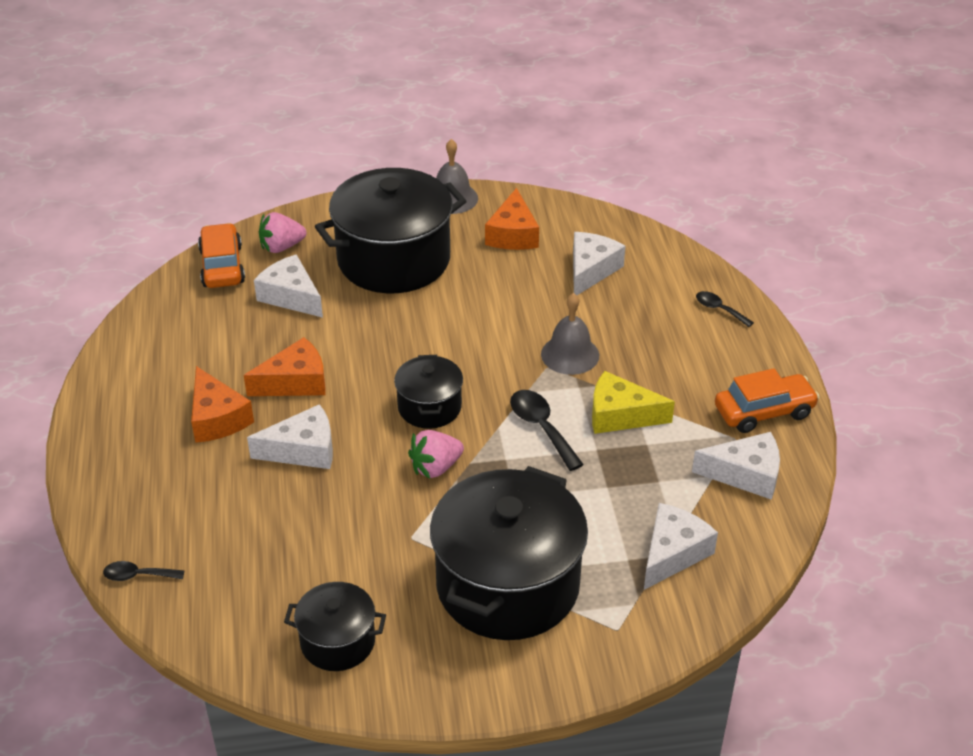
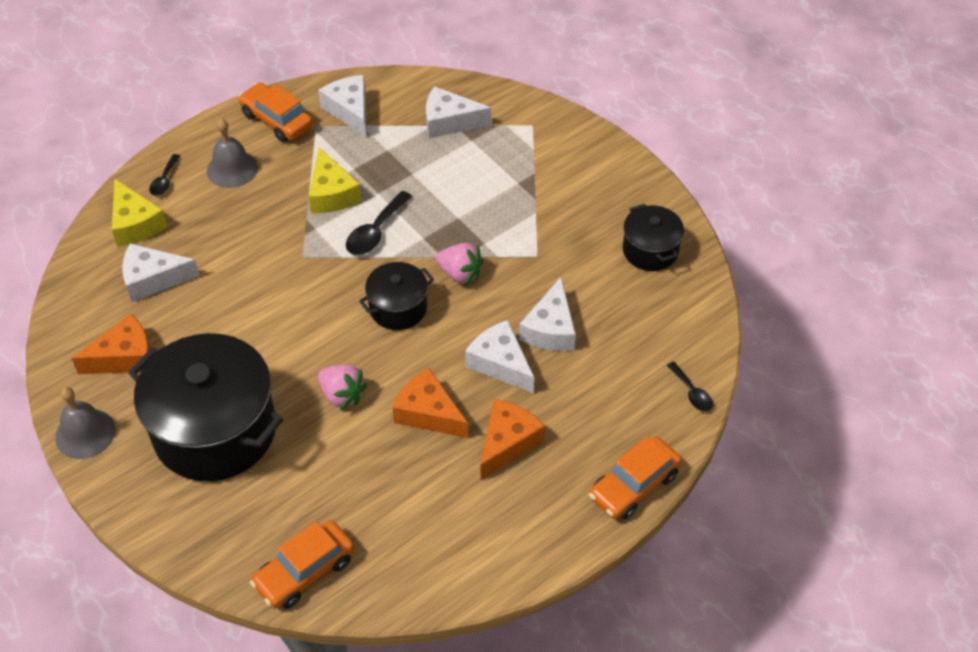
camera: 120 degrees left, 10 degrees up
white cheese [254,254,323,318] -> white cheese moved to [519,277,576,351]
pink strawberry [259,212,306,253] -> pink strawberry moved to [318,365,367,410]
black pot [430,466,588,640] -> none
grey bell [541,293,599,375] -> grey bell moved to [207,119,258,188]
none -> yellow cheese [112,179,168,247]
none -> orange car [589,436,682,520]

